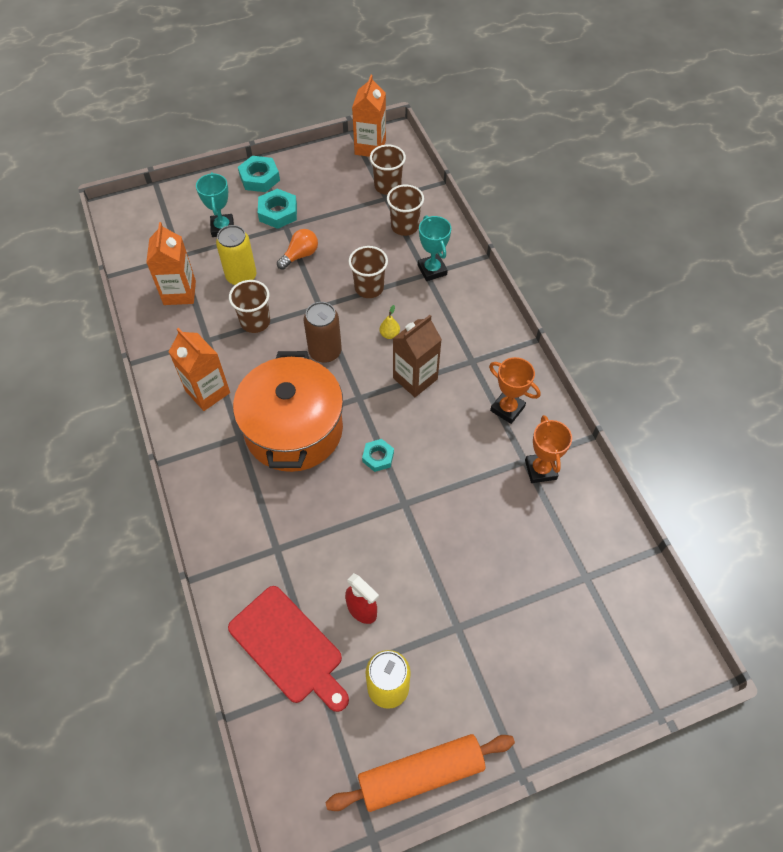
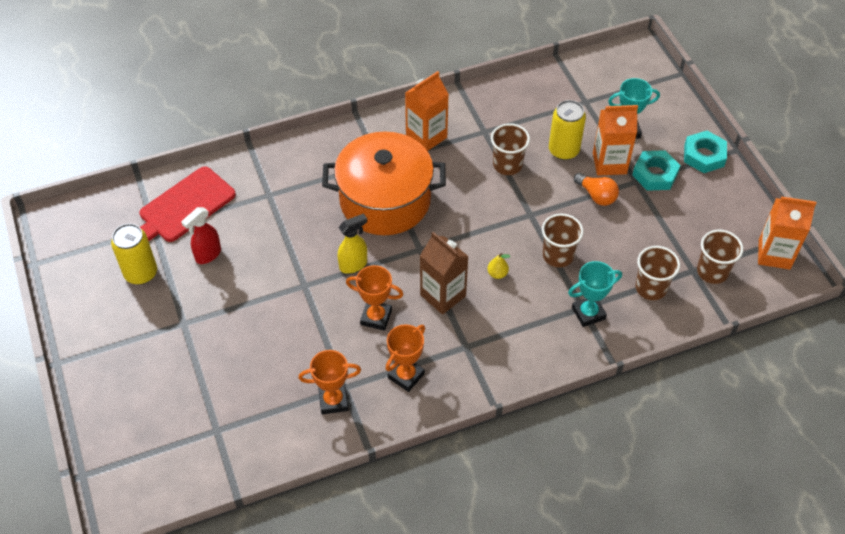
camera: 90 degrees right, 5 degrees down
orange carton [146,222,196,305] -> orange carton moved to [593,105,638,176]
brown can [304,302,342,363] -> none
orange rolling pin [325,734,515,812] -> none
turquoise nut [362,439,394,472] -> yellow spray bottle [338,213,367,274]
none -> orange trophy [346,265,403,331]

